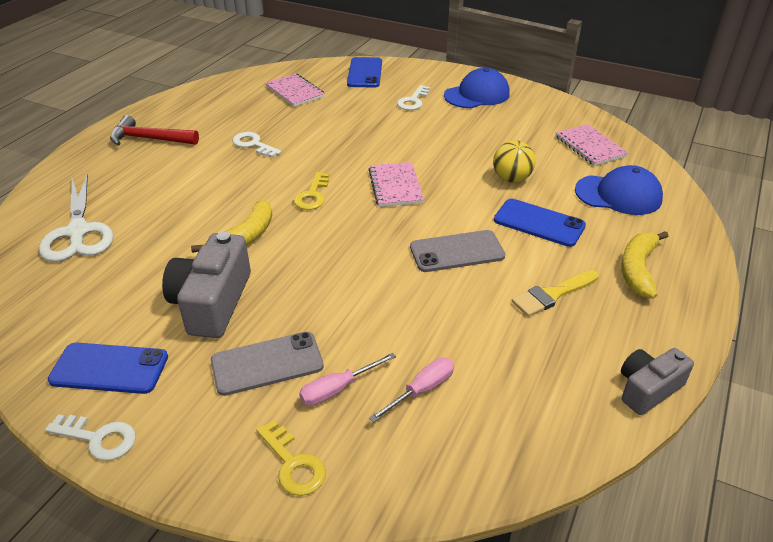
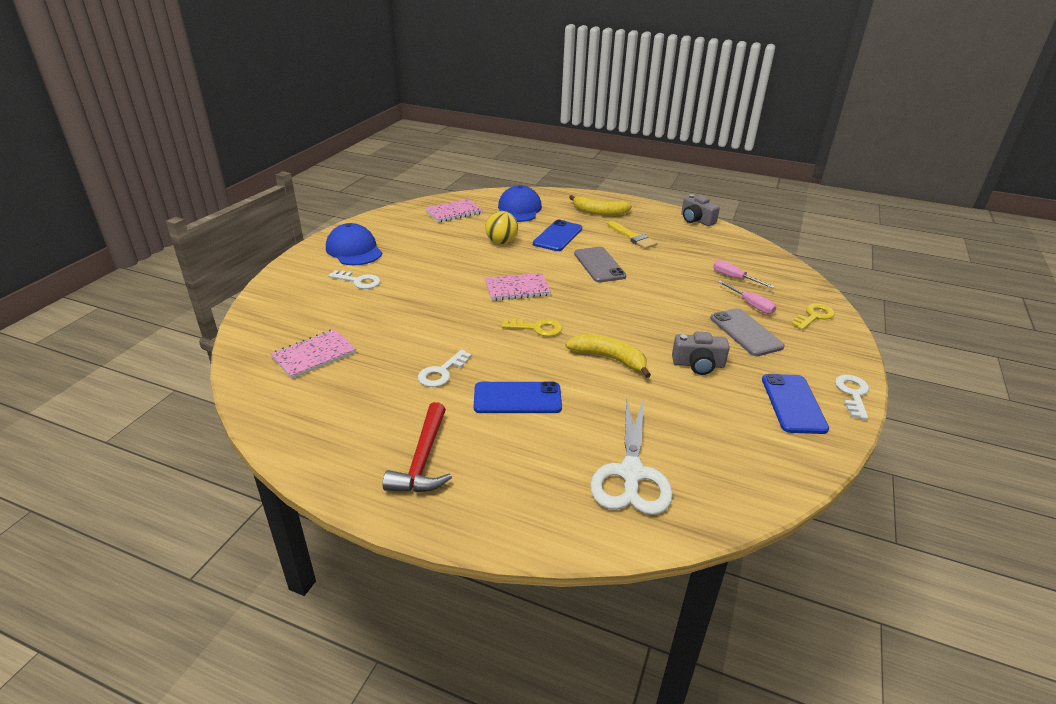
camera: 95 degrees left, 5 degrees down
white scissors [39,174,113,262] -> white scissors turned 120 degrees clockwise [590,397,673,515]
grey camera [162,232,251,338] -> grey camera [672,332,730,375], size x0.62
blue phone [347,57,382,88] -> blue phone moved to [474,381,562,413]

